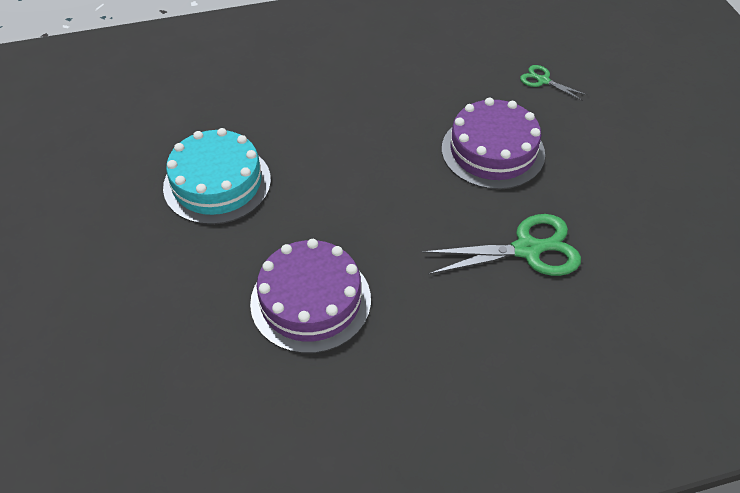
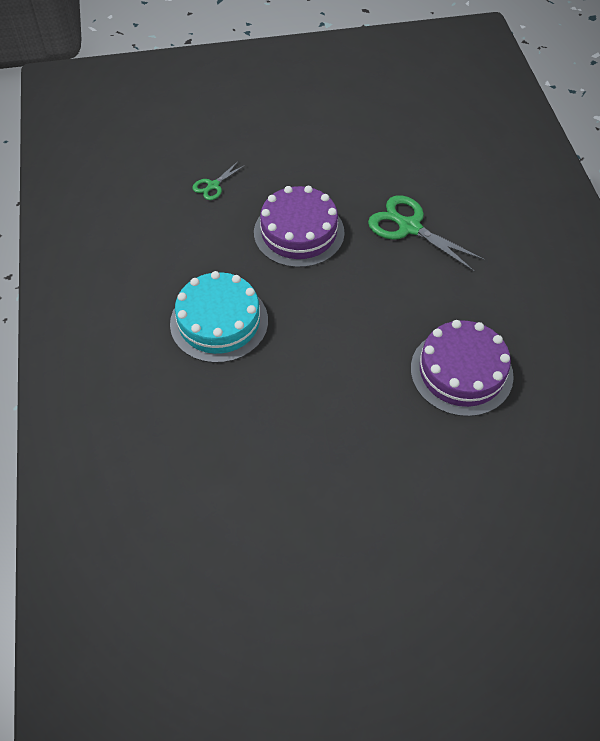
camera: 85 degrees left, 5 degrees up
turquoise cake [163,128,271,225] -> turquoise cake moved to [170,271,268,363]
green scissors [422,214,581,276] -> green scissors turned 45 degrees counterclockwise [368,195,486,272]

